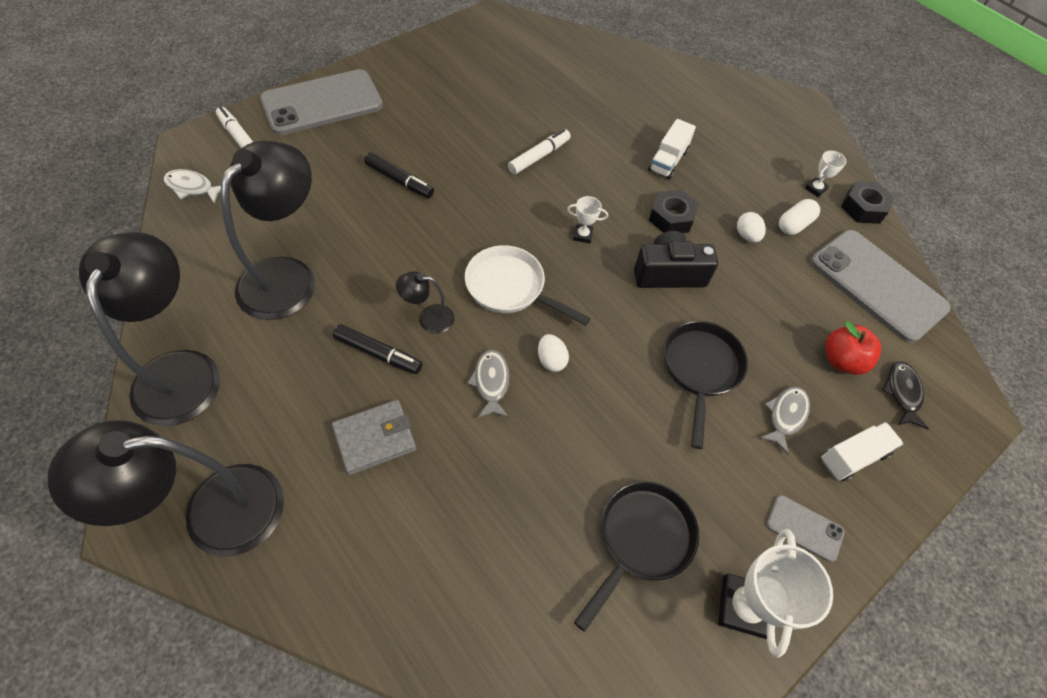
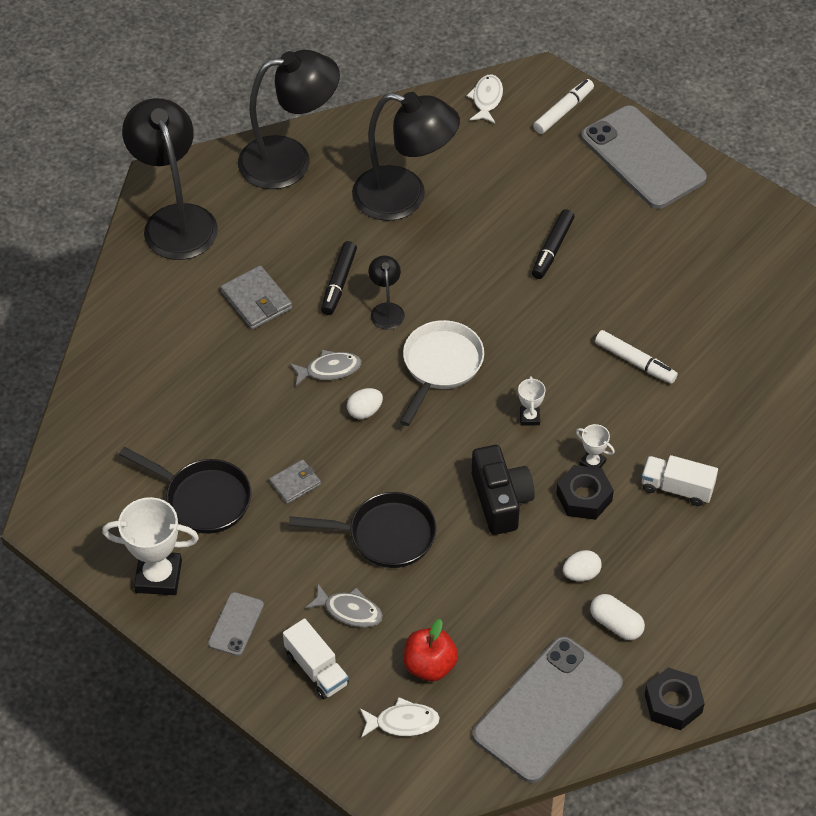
camera: 85 degrees right, 5 degrees down
white trophy [805,151,846,197] -> white trophy moved to [576,424,615,468]
black fish [882,361,929,429] -> white fish [360,697,440,738]
none -> grey wallet [269,459,321,504]

